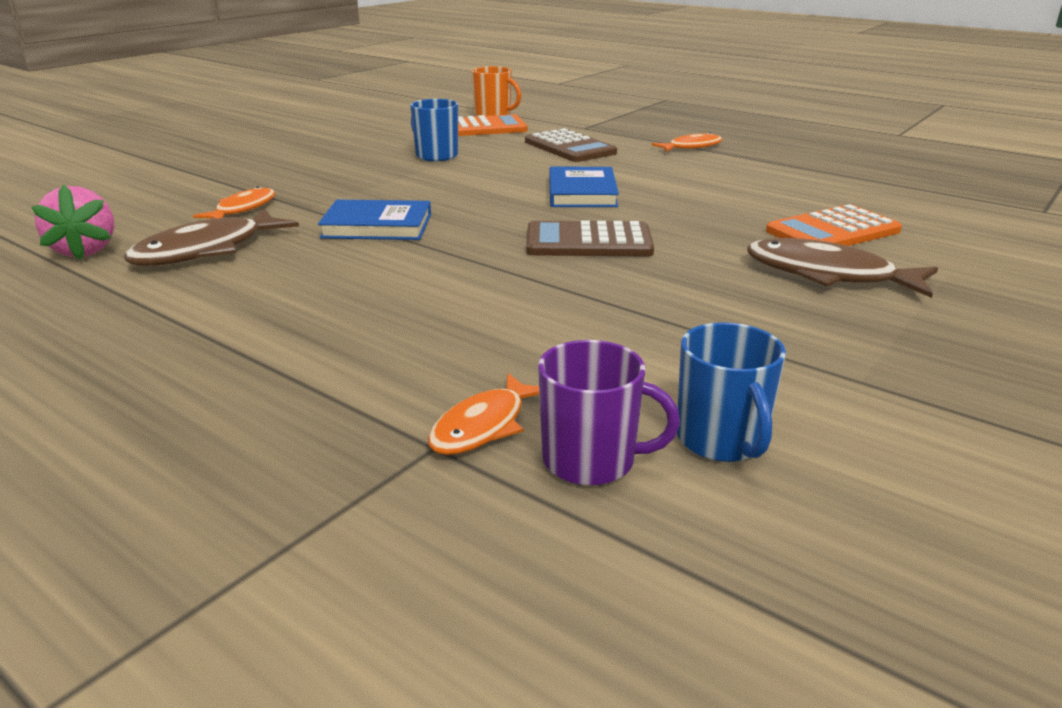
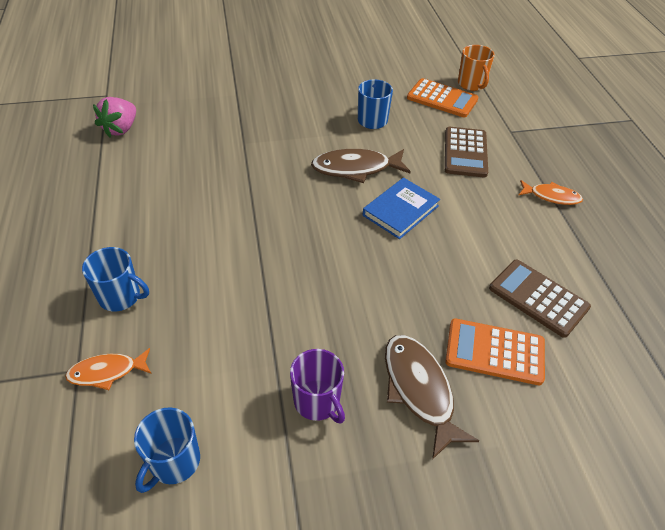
camera: 40 degrees right, 20 degrees up
brown fish [124,209,299,266] -> brown fish moved to [311,149,411,183]
orange fish [193,186,275,219] -> none
blue book [318,200,431,240] -> none
brown calculator [526,221,654,256] -> brown calculator moved to [489,260,591,338]
purple mug [538,340,680,486] -> purple mug moved to [290,349,345,424]
none -> blue mug [82,247,149,311]

